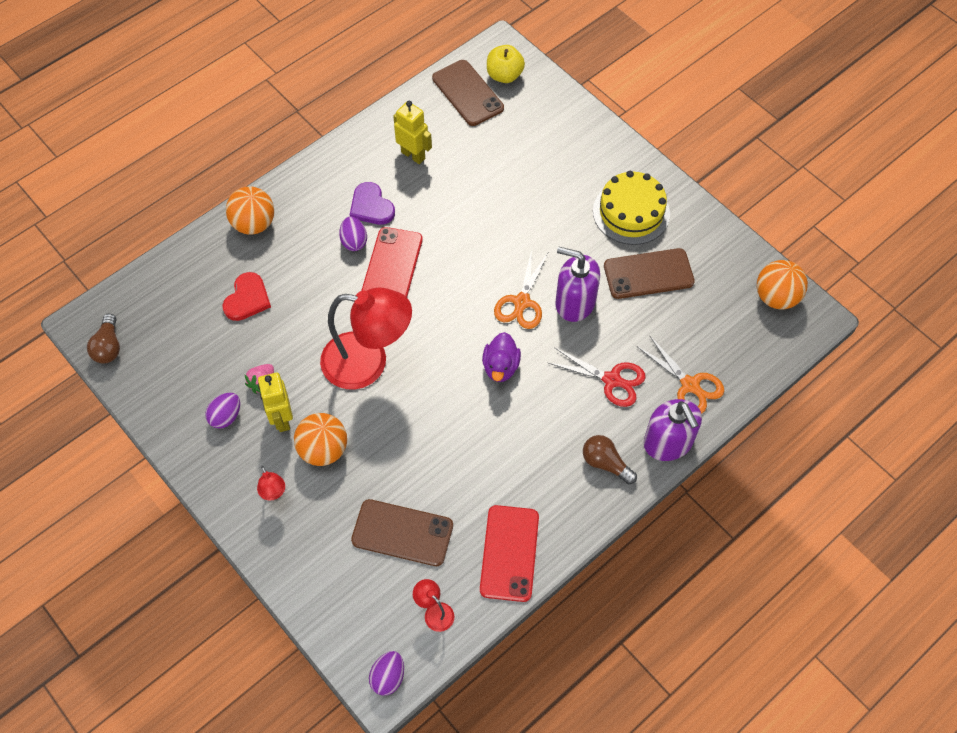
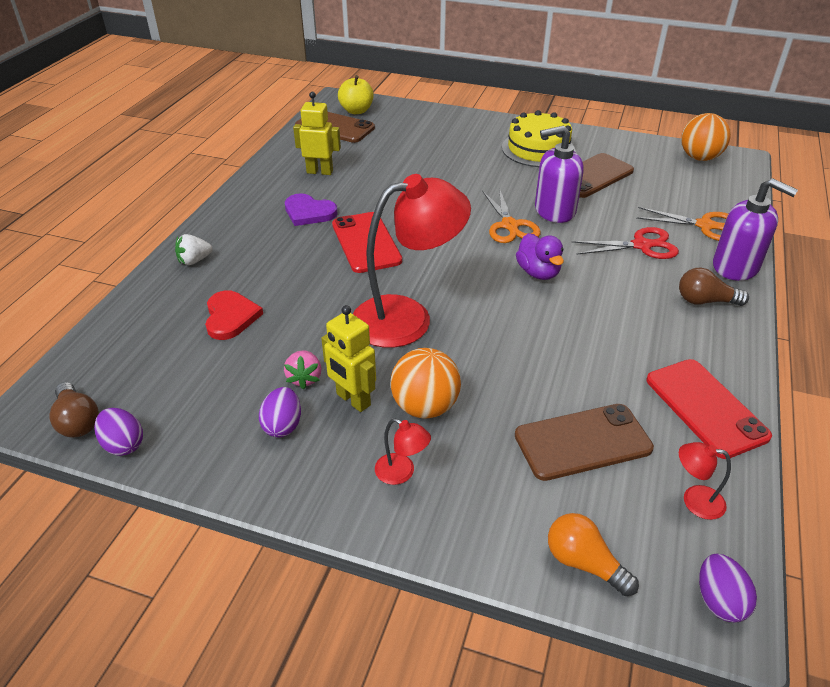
camera: 30 degrees left, 20 degrees down
orange ball [226,186,274,235] -> white strawberry [175,234,213,265]
purple egg [339,217,367,251] -> purple egg moved to [94,408,143,456]
none -> orange light bulb [548,513,639,596]

